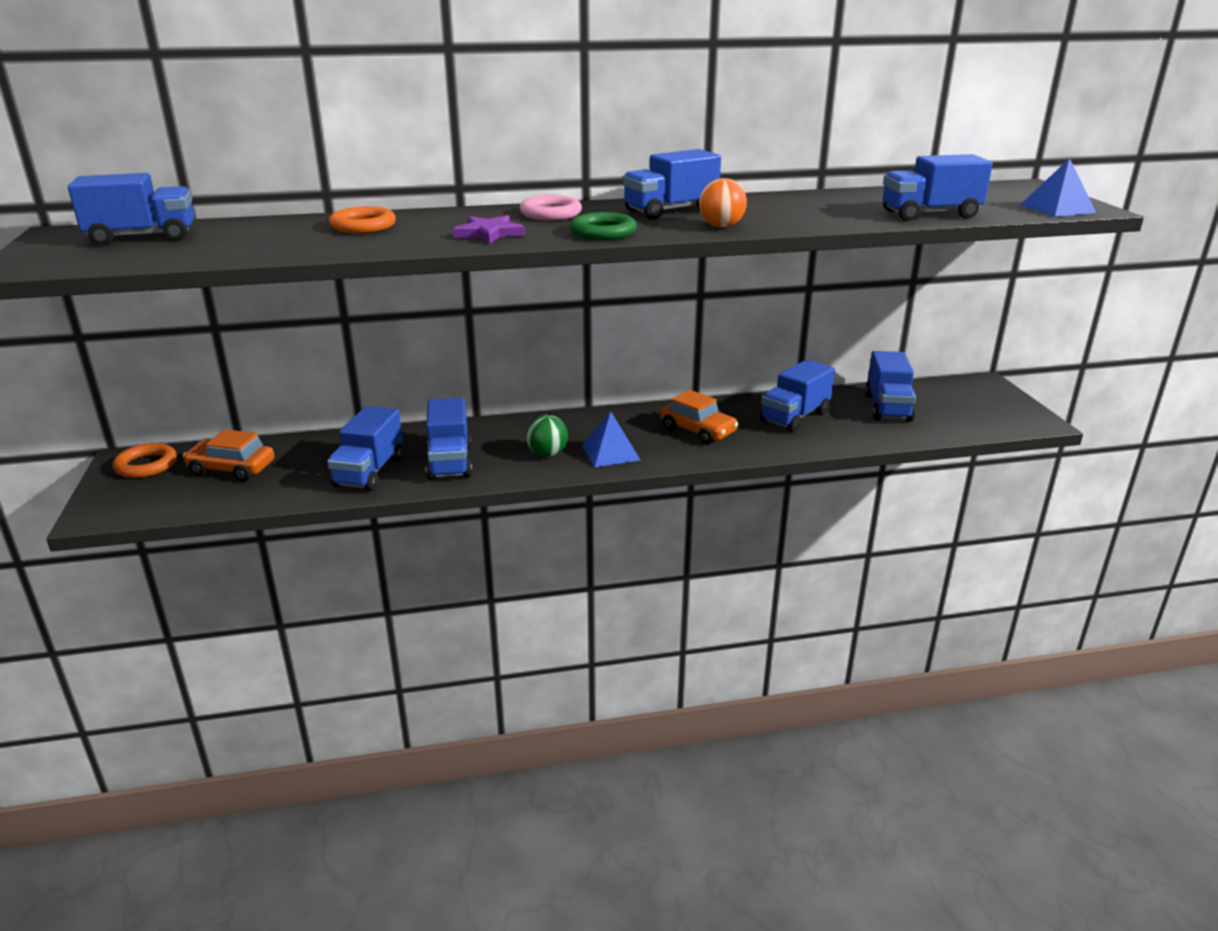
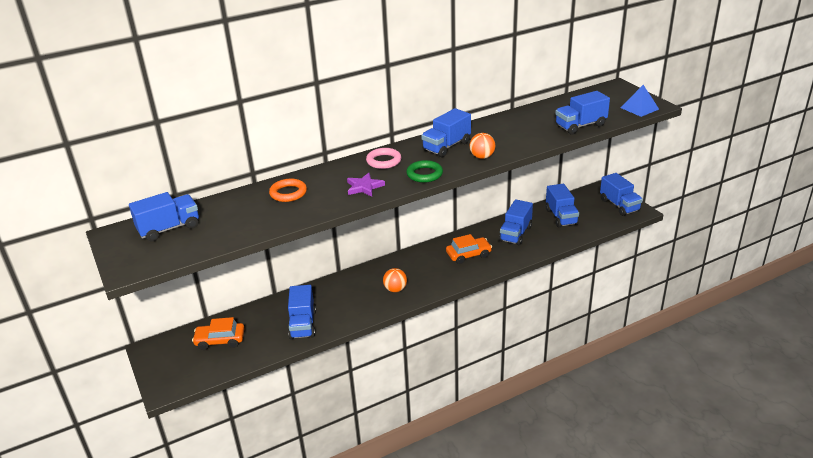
camera: 15 degrees left, 5 degrees up
orange ring [112,443,177,478] -> none
blue truck [426,398,472,480] -> blue truck moved to [600,173,643,216]
green ball [526,415,568,457] -> orange ball [383,268,407,292]
blue pyramid [581,411,640,467] -> none
orange car [660,390,738,445] -> orange car turned 45 degrees counterclockwise [446,234,492,264]

